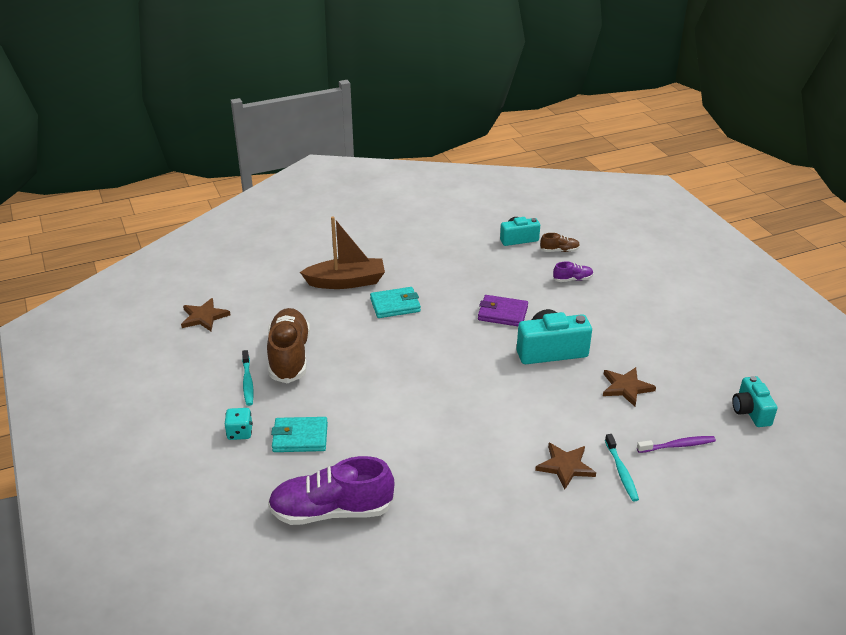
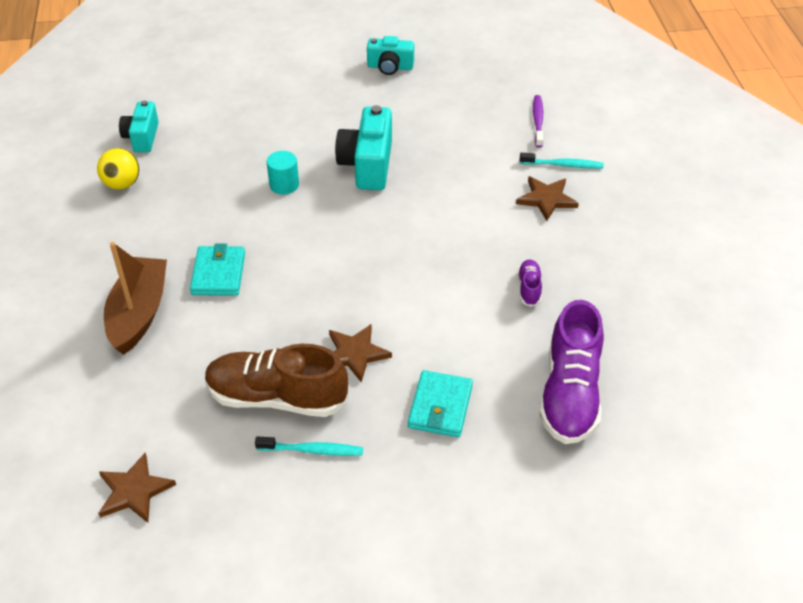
camera: 75 degrees left, 10 degrees up
turquoise dice [225,408,253,440] -> none
purple wallet [478,295,528,326] -> turquoise cylinder [267,151,299,195]
brown shoe [540,233,580,252] -> none
purple shoe [553,261,594,282] -> purple shoe moved to [517,259,542,307]
brown star [603,367,656,406] -> brown star moved to [329,324,392,382]
turquoise camera [732,376,778,427] -> turquoise camera moved to [367,36,414,75]
none -> yellow ball [97,148,139,189]

